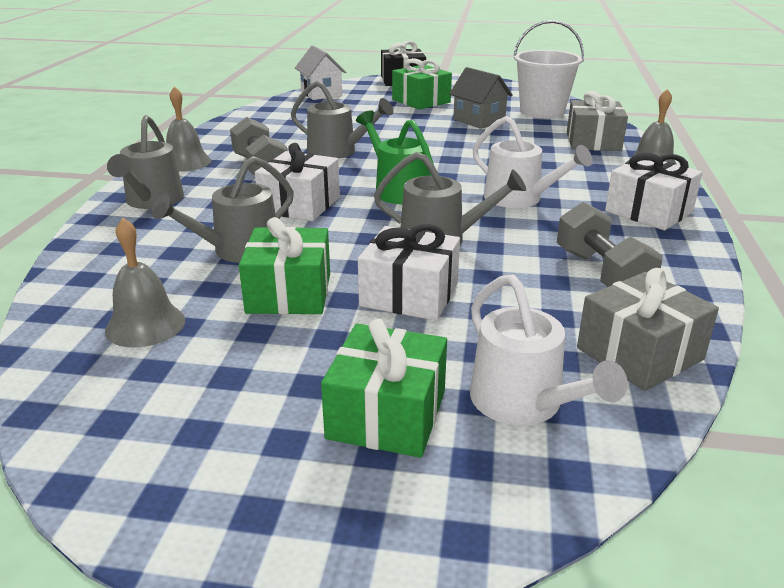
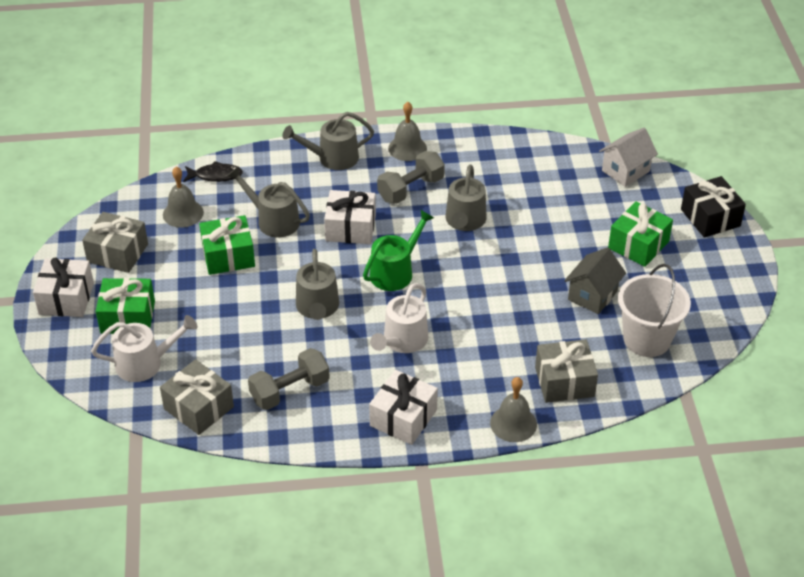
camera: 75 degrees right, 15 degrees up
white gift [358,224,460,321] -> white gift moved to [33,257,94,317]
white watering can [470,274,627,426] -> white watering can turned 150 degrees counterclockwise [91,315,197,382]
none -> grey gift [82,212,148,273]
none -> black fish [183,161,243,182]

